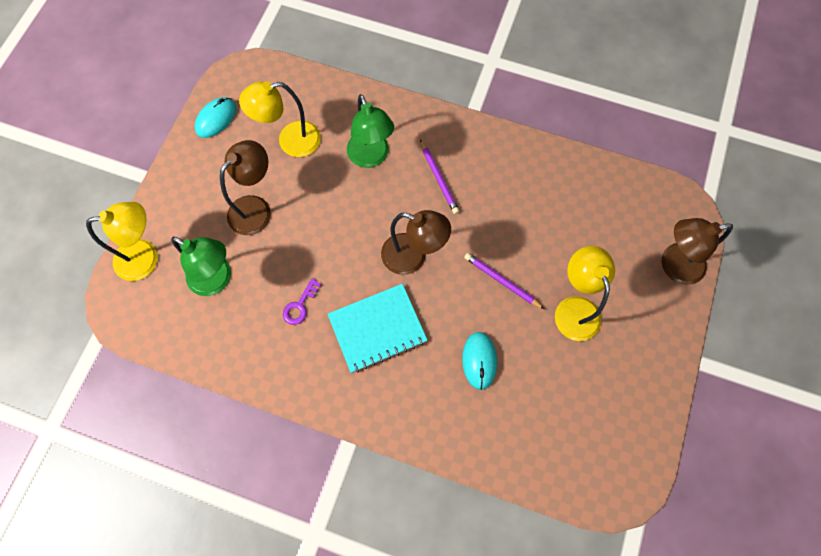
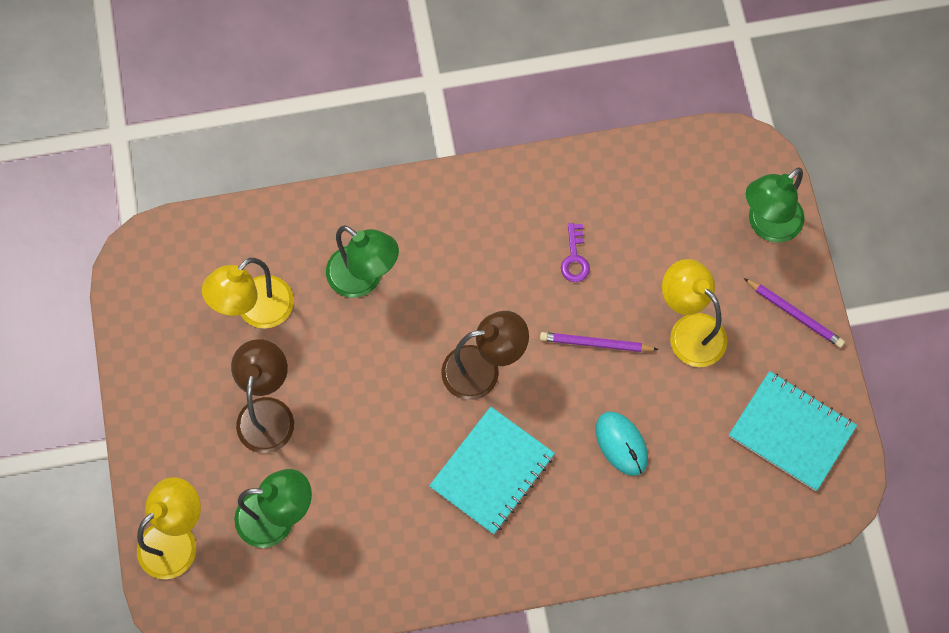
camera: 30 degrees left, 0 degrees up
turquoise mouse [195,97,236,138] -> none
purple key [283,278,322,325] -> purple key moved to [561,223,590,282]
purple pencil [420,140,459,214] -> purple pencil moved to [744,278,845,348]
brown lamp [662,218,733,285] -> green lamp [746,168,804,243]
none -> turquoise notebook [729,371,857,491]

